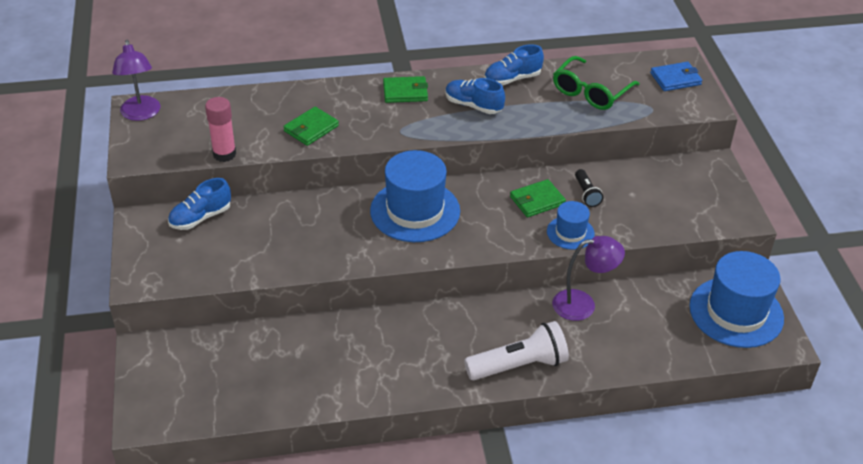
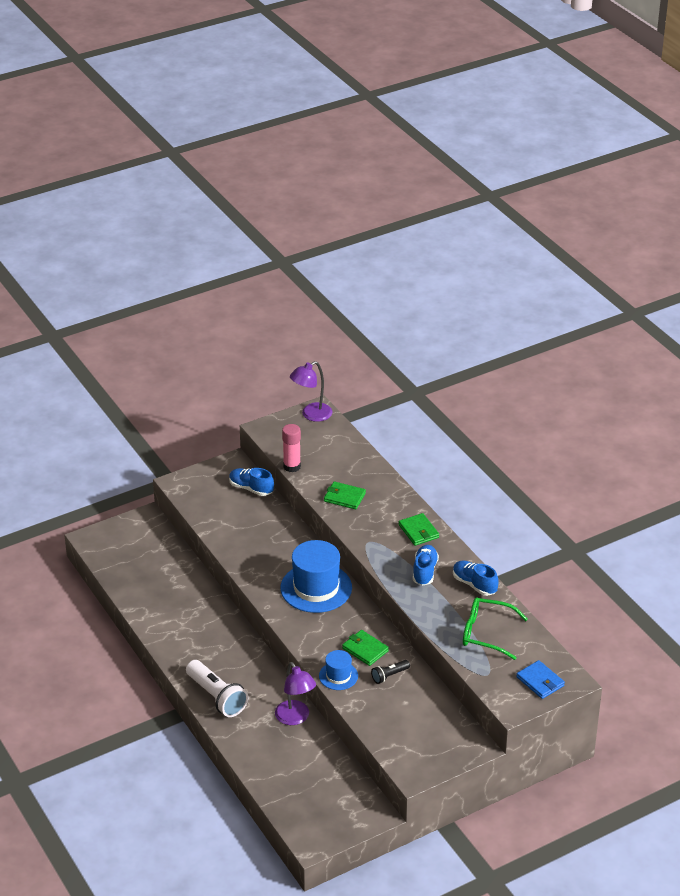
camera: 70 degrees right, 5 degrees down
blue hat [689,251,784,348] -> none

